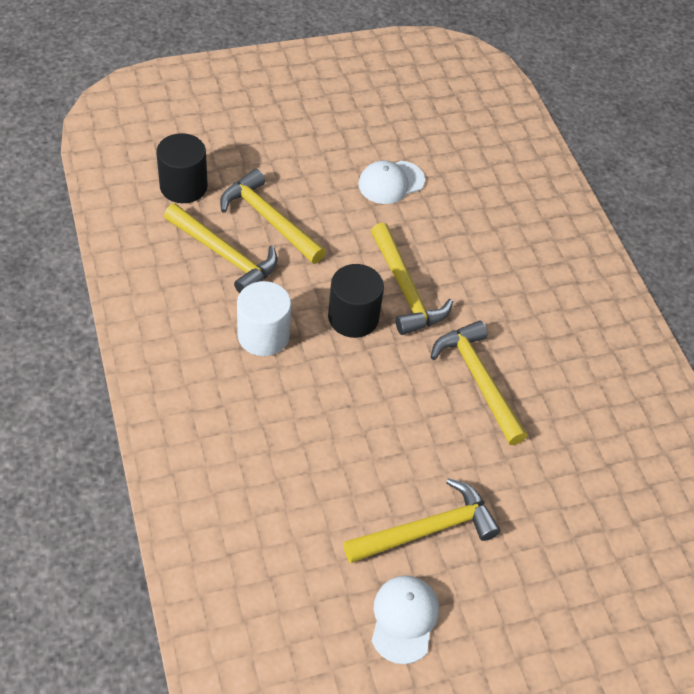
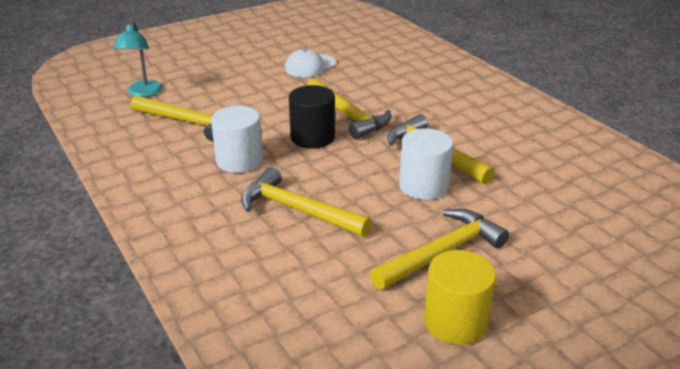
camera: 10 degrees left, 20 degrees down
black cylinder [156,133,208,203] -> turquoise lamp [113,22,163,97]
yellow hammer [220,169,326,264] -> yellow hammer moved to [241,167,372,237]
white cap [372,576,439,664] -> yellow cylinder [424,250,496,345]
none -> white cylinder [399,128,453,200]

